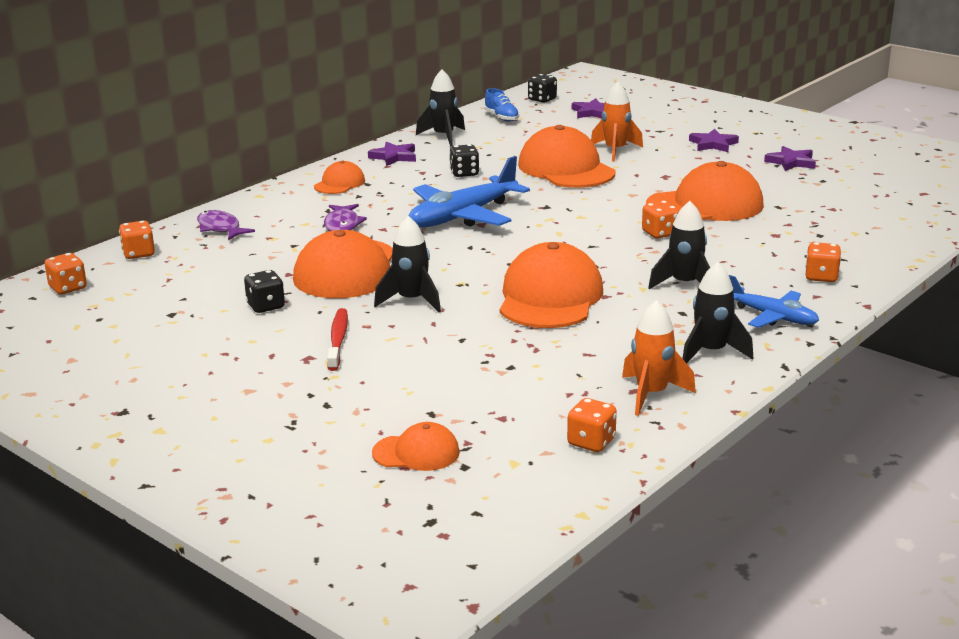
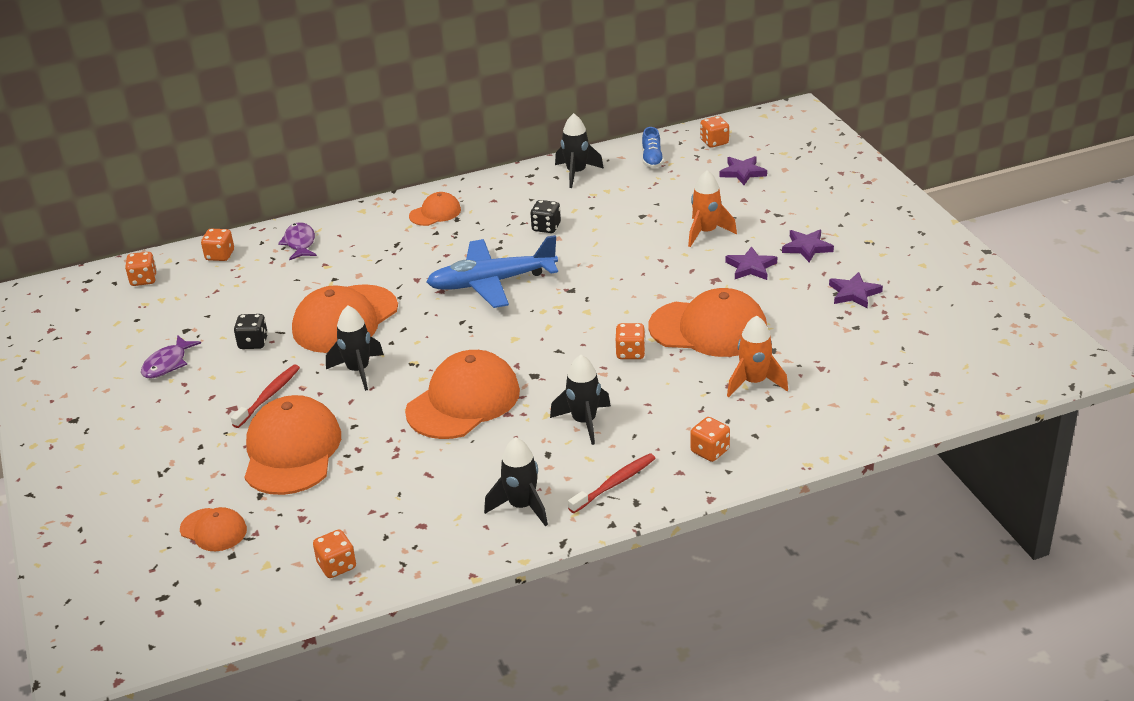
camera: 30 degrees right, 10 degrees up
purple fish [324,204,367,231] -> purple fish moved to [141,335,201,379]
purple star [368,142,416,166] -> purple star moved to [725,246,777,280]
orange cap [518,125,616,188] -> orange cap moved to [244,395,341,495]
black dice [528,74,557,103] -> orange dice [700,116,729,148]
orange rocket [622,300,696,416] -> orange rocket moved to [727,315,788,397]
blue plane [729,275,819,328] -> red toothbrush [568,453,656,513]

